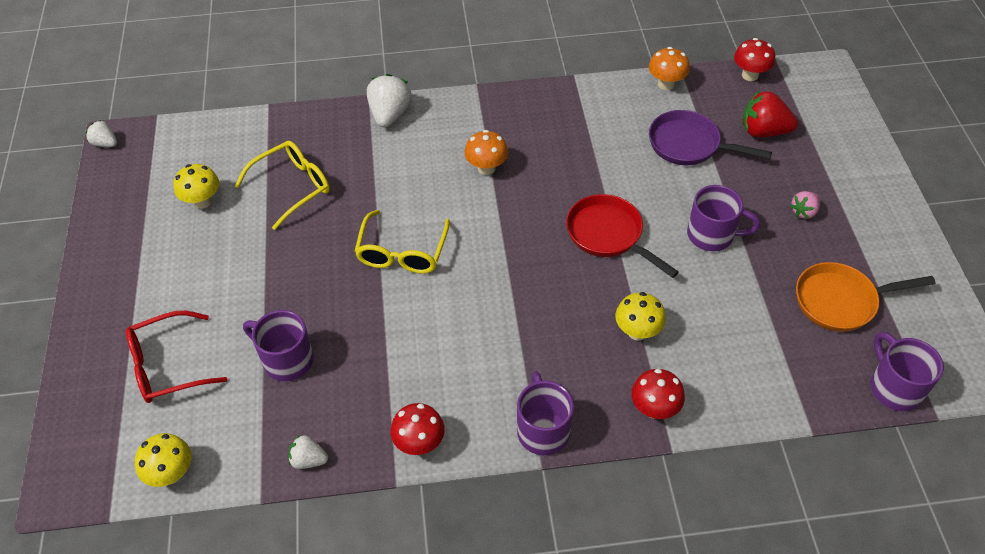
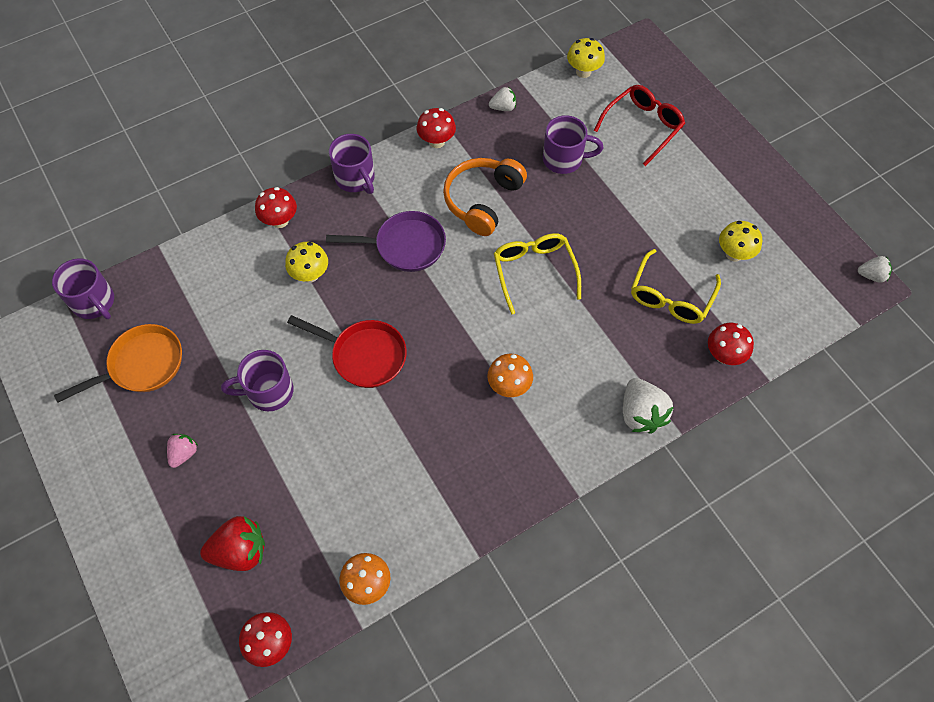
camera: 155 degrees right, 10 degrees up
purple pan [649,110,772,165] -> purple pan moved to [326,211,446,272]
none -> orange headphones [443,158,527,236]
none -> red mushroom [708,323,754,365]

